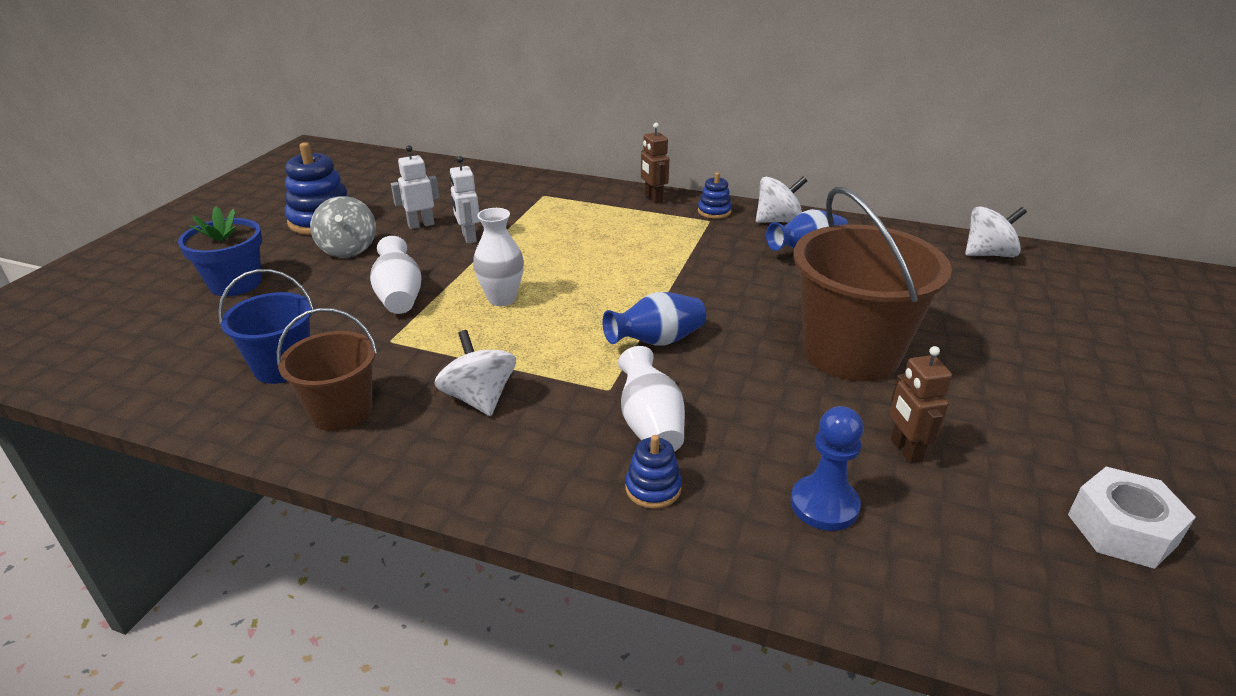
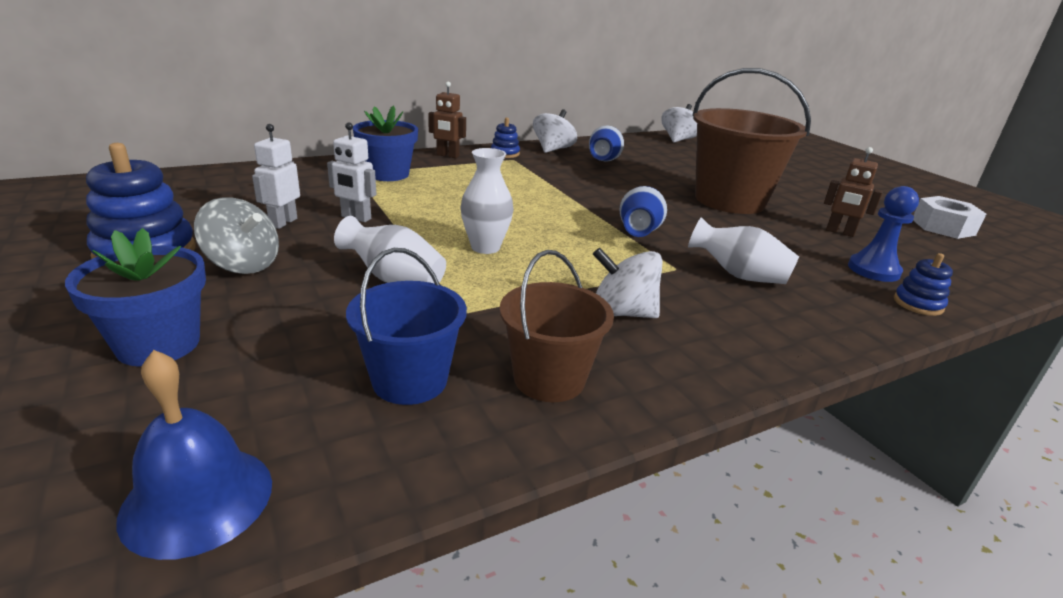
camera: 50 degrees left, 5 degrees down
blue stacking toy [625,435,682,509] -> blue stacking toy moved to [894,253,953,316]
none -> blue bell [117,350,272,560]
none -> blue flower pot [353,105,418,181]

